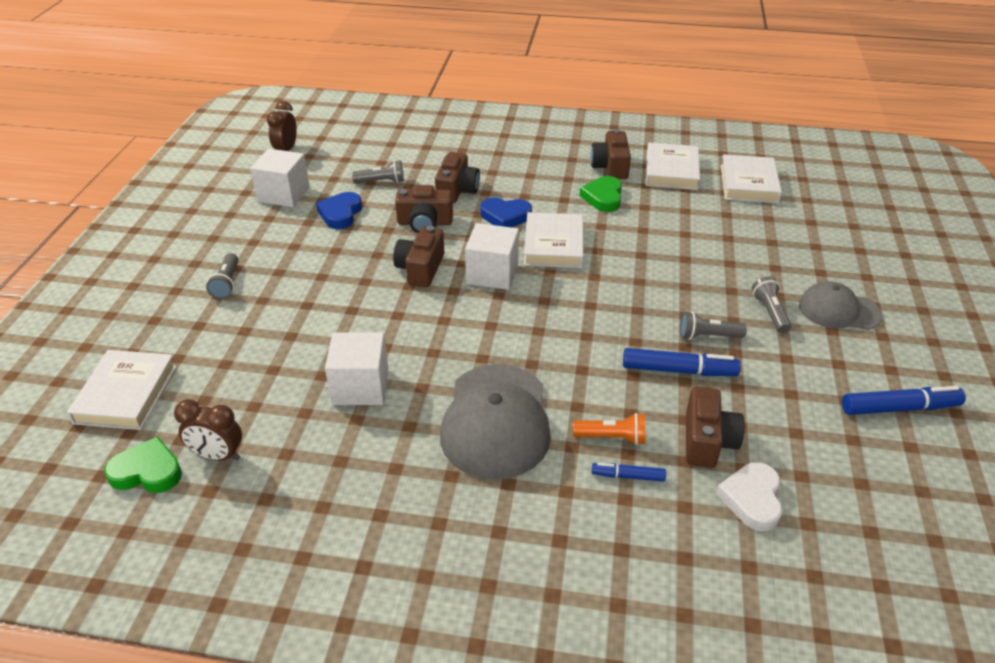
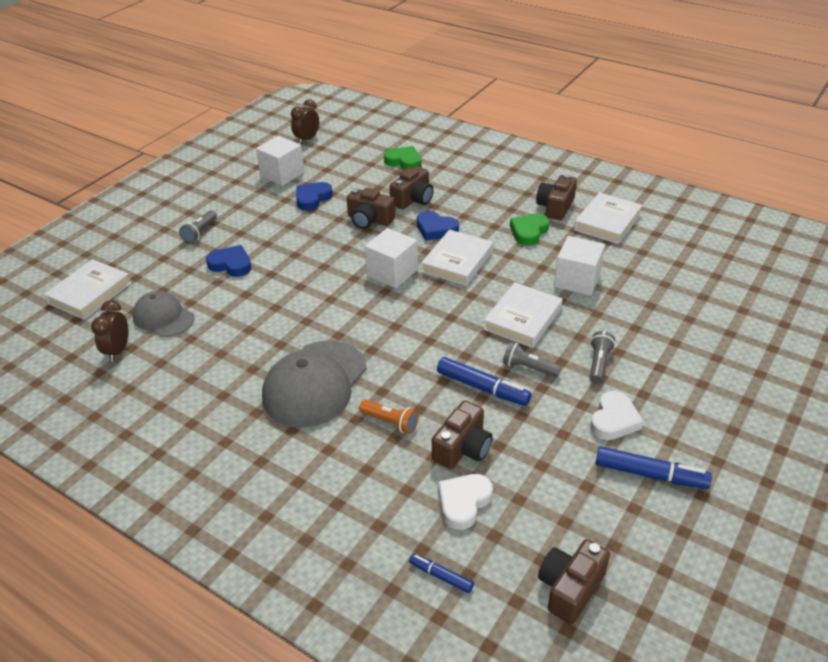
camera: 25 degrees right, 0 degrees up
green heart [104,436,182,493] -> green heart moved to [384,146,422,170]
brown clock [174,399,242,461] -> brown clock turned 60 degrees clockwise [91,300,128,362]
white cube [325,332,388,405] -> white cube moved to [554,236,605,296]
grey flashlight [352,160,404,183] -> none
brown camera [393,226,444,287] -> brown camera moved to [538,539,610,624]
blue marker [592,463,666,482] -> blue marker moved to [409,554,474,593]
white book [721,154,782,203] -> white book moved to [484,282,563,348]
grey cap [799,281,883,330] -> grey cap moved to [133,291,195,337]
none -> blue heart [206,245,252,277]
none -> white heart [590,391,644,440]

